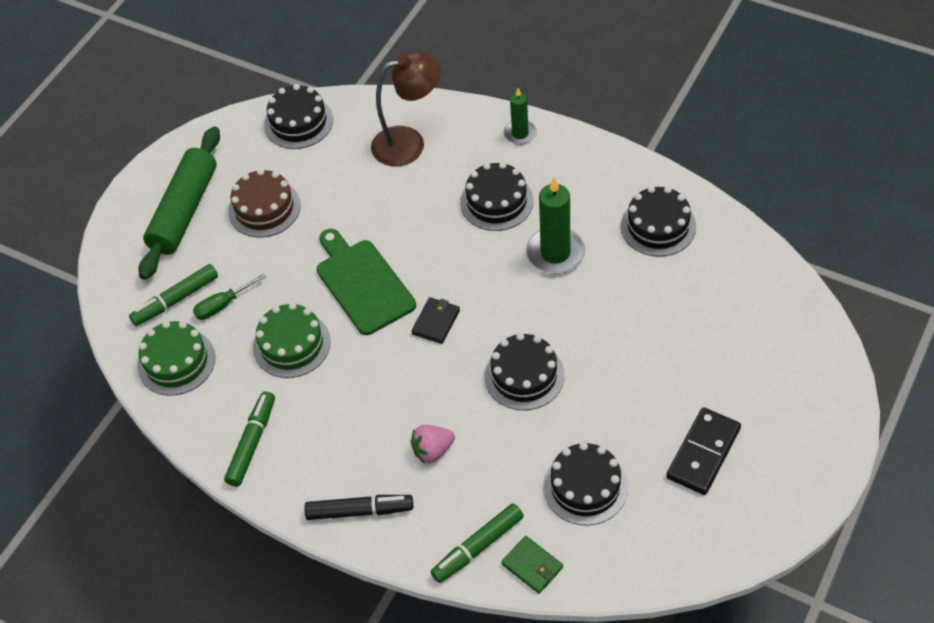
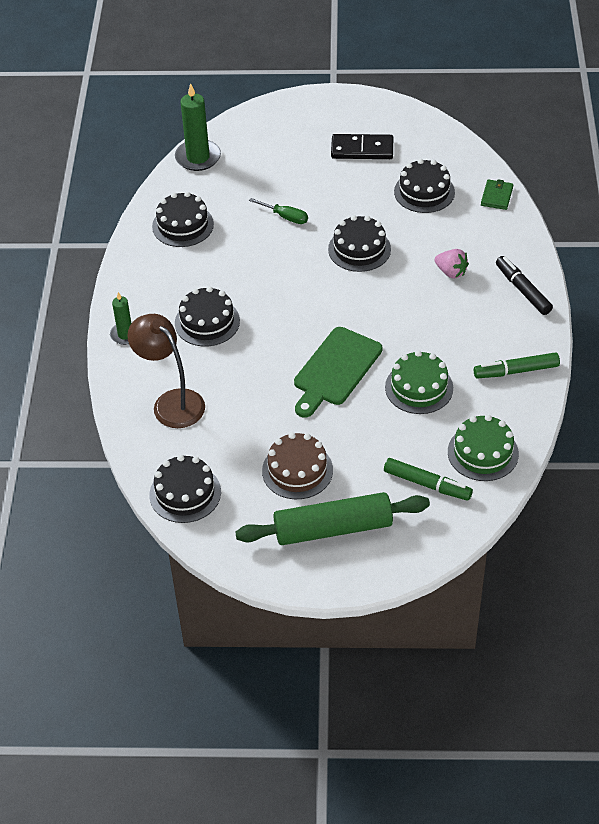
camera: 120 degrees left, 5 degrees down
green screwdriver [193,273,266,320] -> green screwdriver moved to [249,198,308,224]
black wallet [411,297,460,344] -> none
green marker [431,503,524,583] -> none
green candle [526,178,585,274] -> green candle moved to [175,83,221,171]

